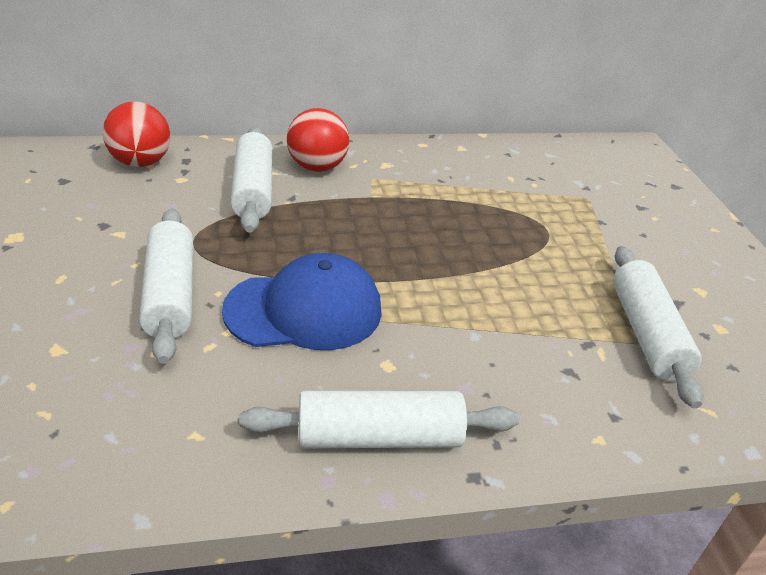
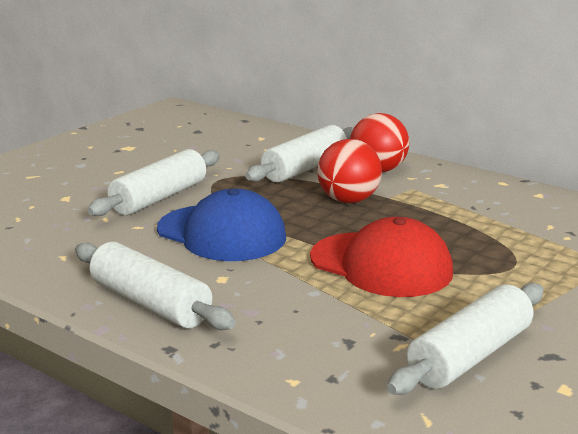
camera: 50 degrees right, 15 degrees down
red ball [103,101,170,167] -> red ball moved to [317,139,382,203]
none -> red cap [310,217,453,297]

